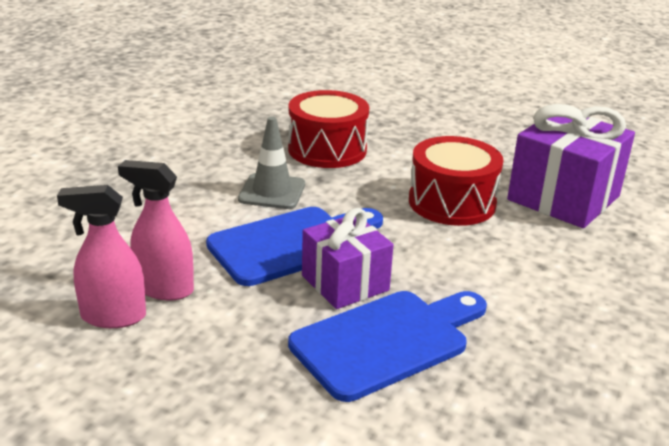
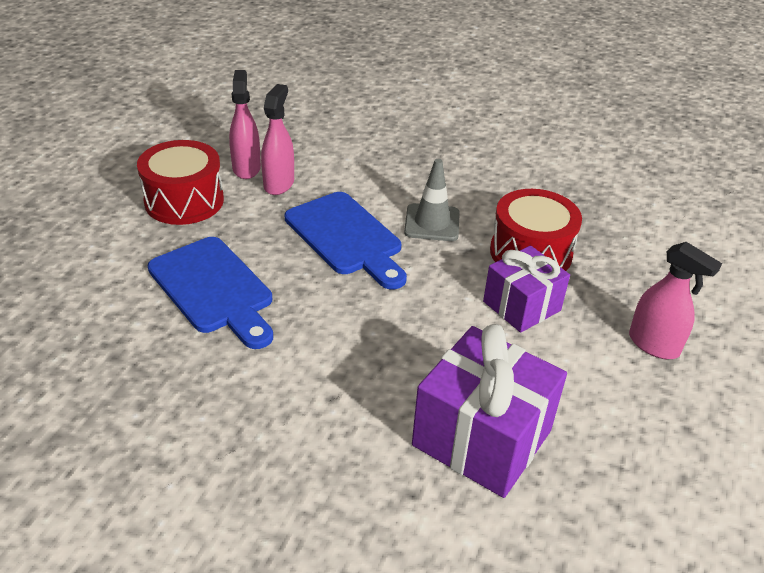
camera: 85 degrees right, 10 degrees up
purple gift [302,208,393,309] -> purple gift moved to [483,246,570,333]
red drum [409,136,503,226] -> red drum moved to [137,140,224,225]
none -> pink spray bottle [629,242,722,359]

